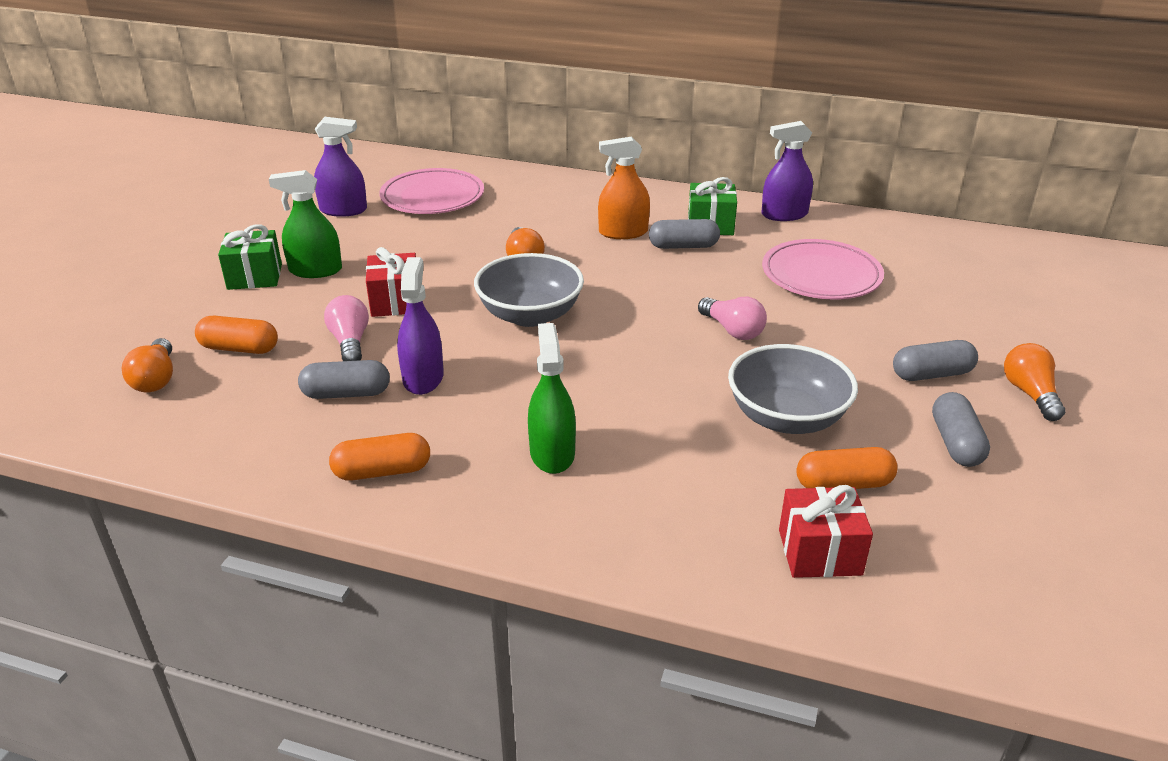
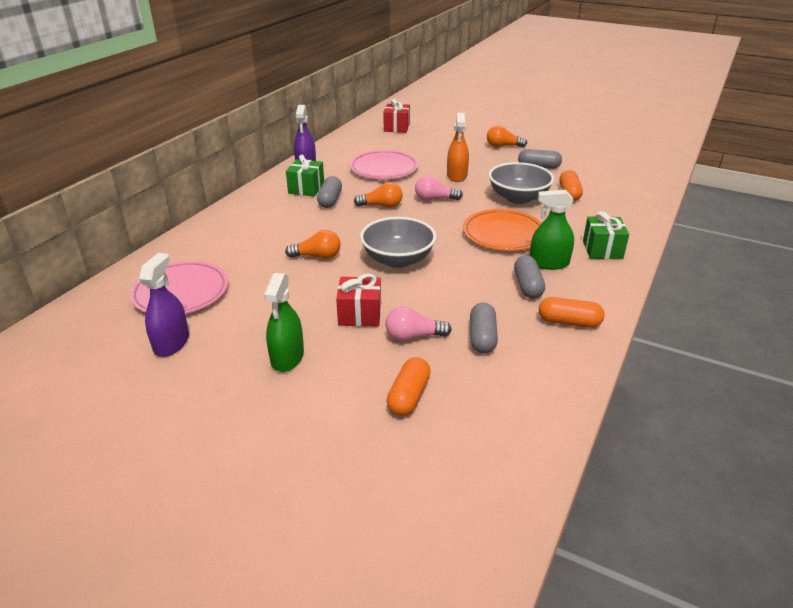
camera: 80 degrees left, 0 degrees up
orange light bulb [122,338,173,392] -> orange light bulb moved to [354,182,403,208]
green gift [218,224,282,290] -> green gift moved to [583,211,629,259]
orange capsule [329,433,430,480] -> orange capsule turned 75 degrees counterclockwise [539,297,604,328]
purple spray bottle [397,257,444,395] -> none
orange spray bottle [598,137,650,239] -> orange spray bottle moved to [447,113,469,182]
pink light bulb [698,297,767,340] -> pink light bulb turned 150 degrees counterclockwise [415,175,463,201]
red gift [779,485,873,578] -> red gift moved to [383,99,410,133]
grey capsule [893,340,978,381] -> grey capsule moved to [514,255,545,299]
none -> orange plate [463,209,542,251]

